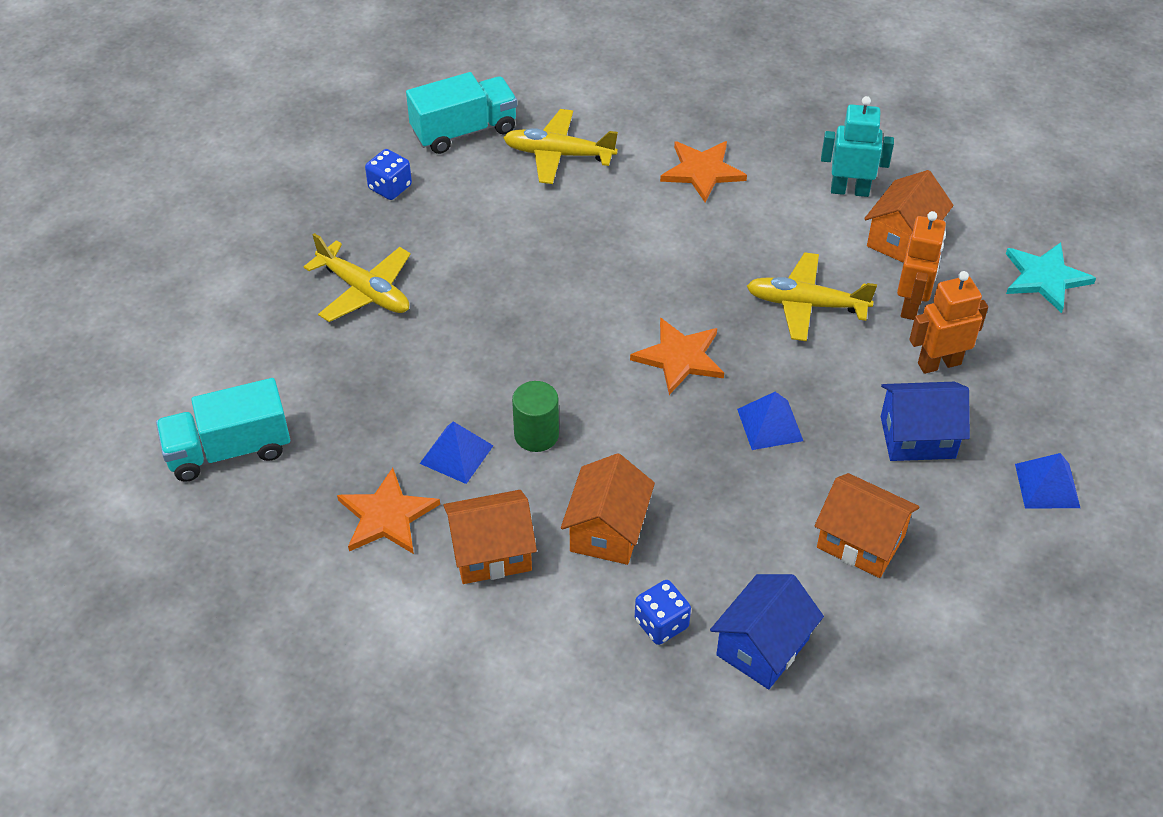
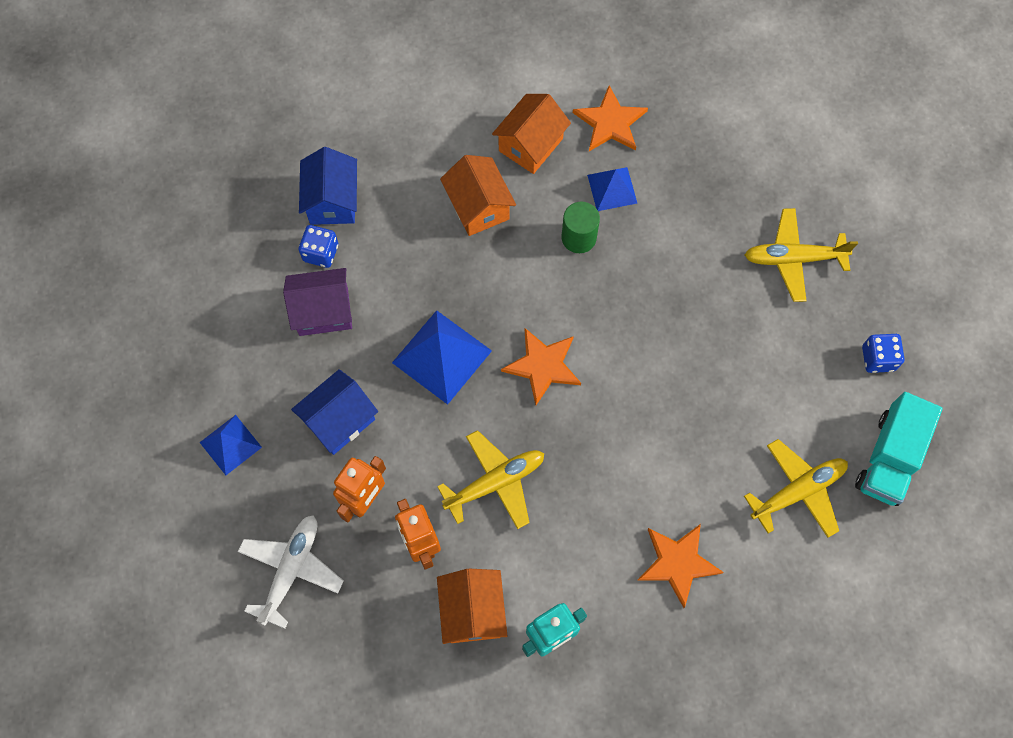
camera: 140 degrees right, 20 degrees up
turquoise truck [156,378,290,482] -> none
blue dice [635,580,691,645] -> blue dice moved to [298,225,338,268]
blue pyramid [737,392,803,450] -> blue pyramid [392,310,492,405], size x1.64
orange house [815,473,920,578] -> purple house [283,268,352,336]
turquoise star [1006,242,1096,313] -> none
none -> white plane [238,515,344,629]

